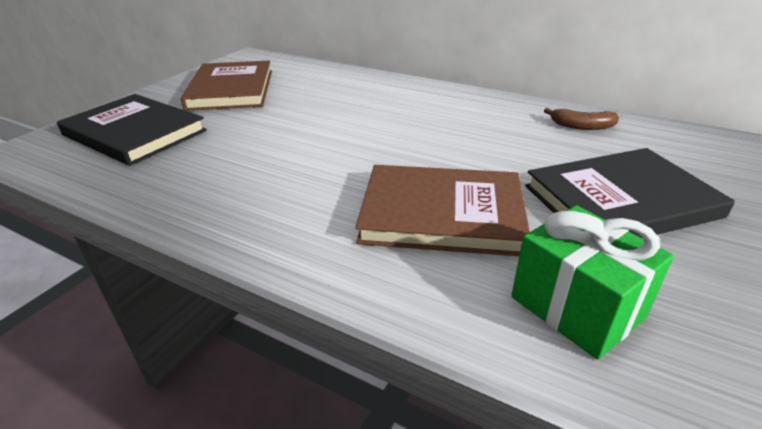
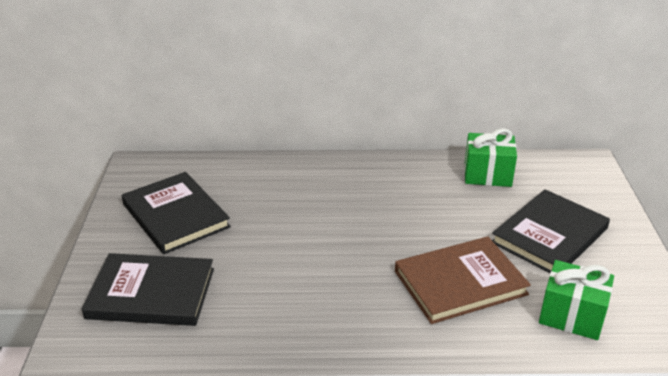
camera: 30 degrees left, 0 degrees up
brown book [181,60,272,111] -> black book [122,172,231,254]
brown banana [544,108,619,130] -> green gift [464,128,517,187]

